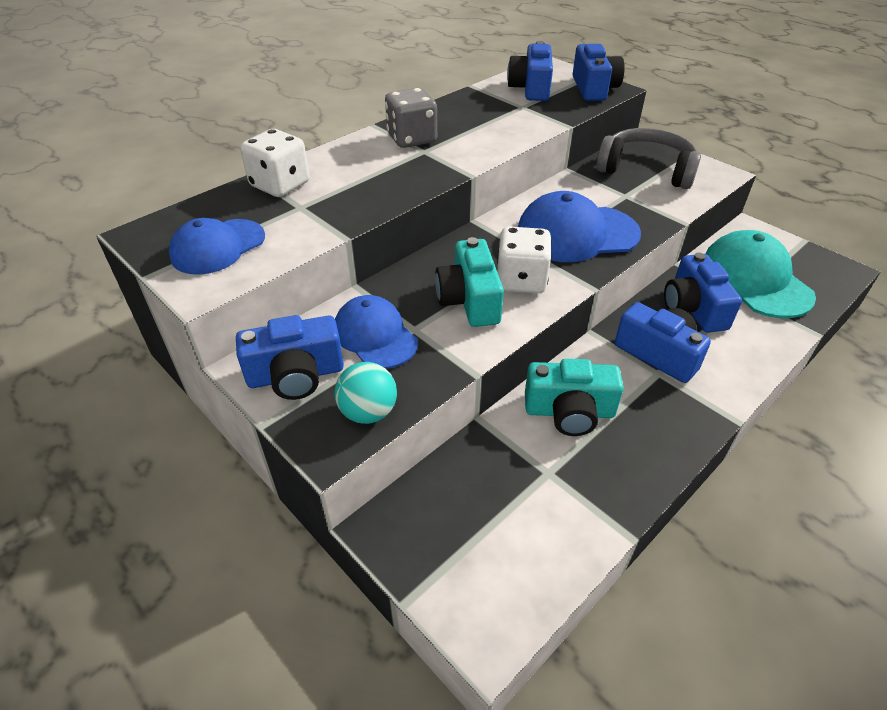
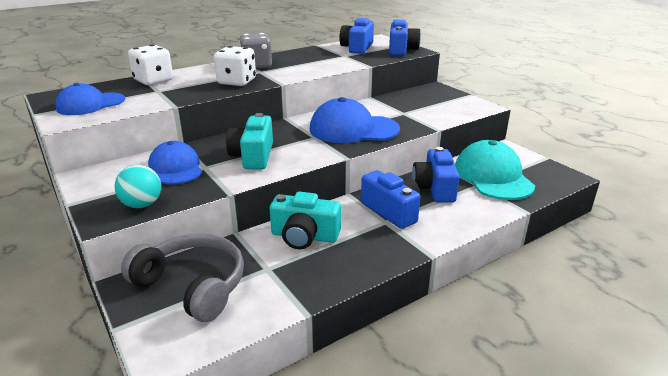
camera: 10 degrees right, 15 degrees down
blue camera [236,315,344,400] -> none
white dice [497,226,552,293] -> white dice moved to [214,46,256,86]
grey headphones [596,128,701,189] -> grey headphones moved to [121,233,244,322]

